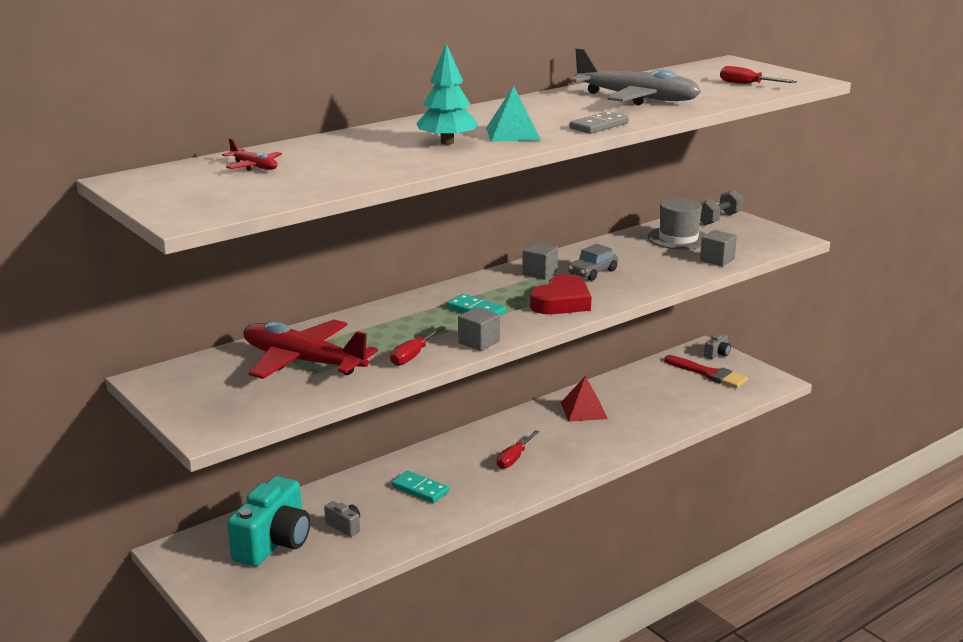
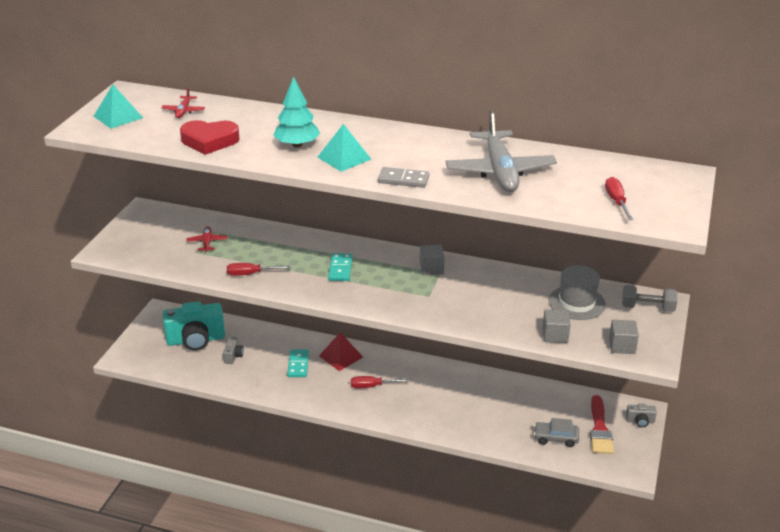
camera: 55 degrees right, 10 degrees up
red plane [243,319,378,379] -> red plane [186,226,228,252], size x0.43
grey cube [458,307,500,351] -> grey cube moved to [609,320,639,354]
red heart [530,274,591,314] -> red heart moved to [180,120,240,155]
red pyramid [561,376,608,422] -> red pyramid moved to [319,332,363,371]
grey car [568,244,618,281] -> grey car moved to [534,418,579,447]
none -> turquoise pyramid [94,85,143,129]

